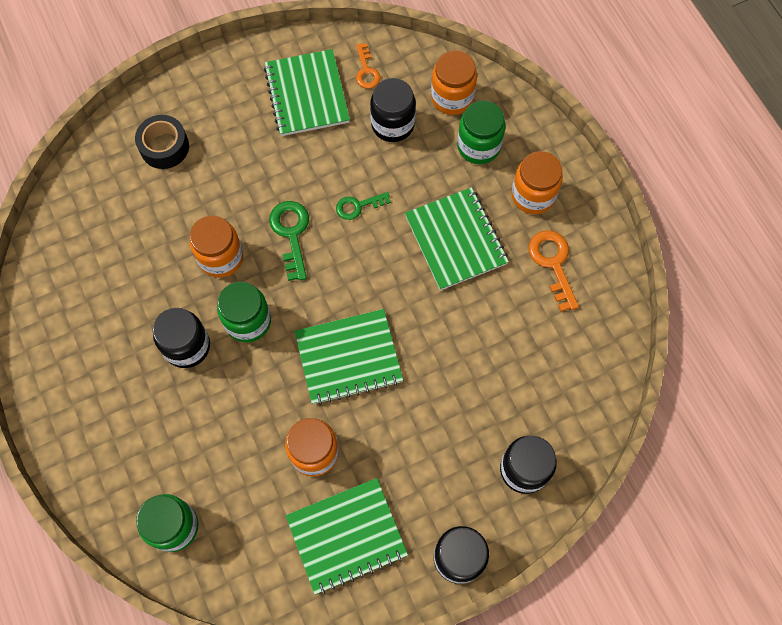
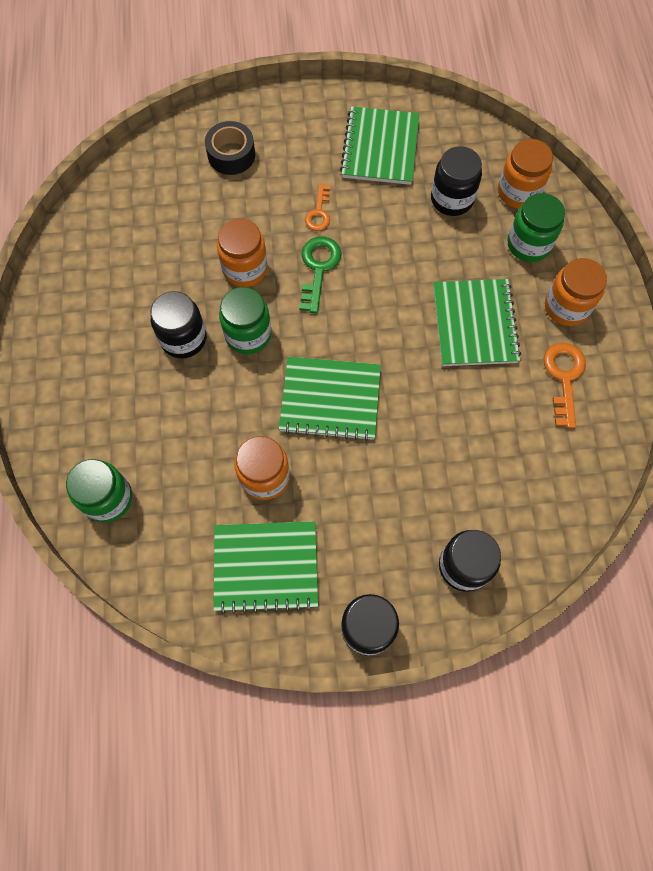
camera: 20 degrees right, 0 degrees up
green key [336,192,391,220] -> none
orange key [356,43,381,89] -> orange key moved to [305,184,330,231]

